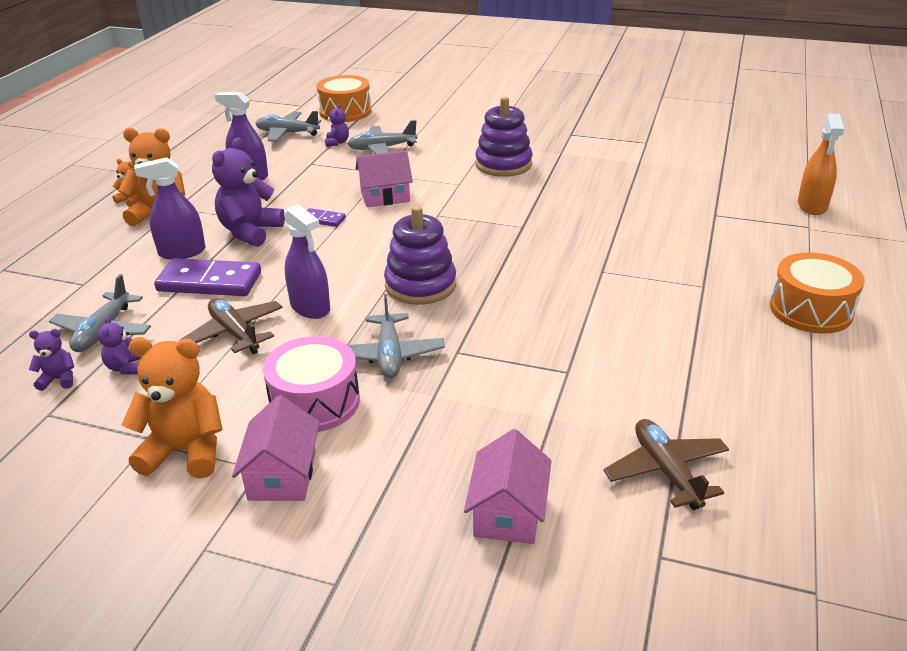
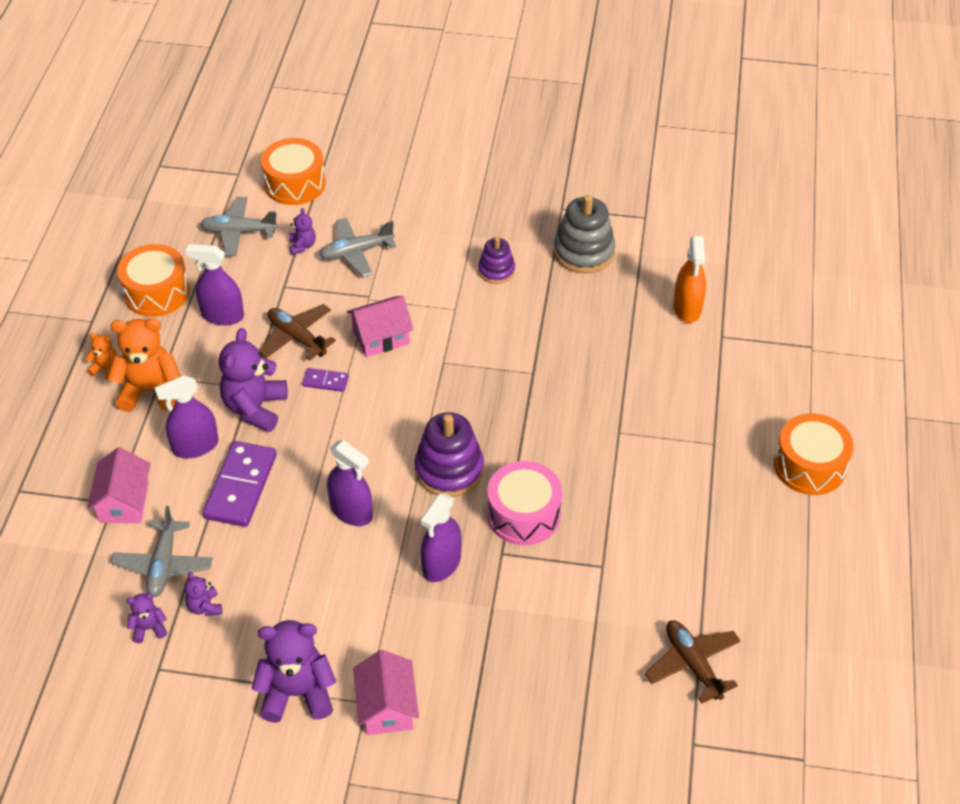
camera: 10 degrees left, 15 degrees up
orange teddy bear [122,337,223,478] -> purple teddy bear [251,620,336,723]
purple domino [154,258,261,296] -> purple domino turned 75 degrees counterclockwise [203,441,277,527]
brown plane [180,298,283,354] -> brown plane moved to [259,304,336,360]
pink drum [263,336,360,432] -> pink drum moved to [487,461,562,545]
grey plane [348,294,445,378] -> purple spray bottle [421,493,461,582]
pink house [464,429,551,544] -> pink house moved to [87,447,150,523]
purple stacking toy [475,97,533,177] -> purple stacking toy [478,237,515,284], size x0.60
orange spray bottle [798,114,844,215] -> orange spray bottle moved to [673,236,706,323]
none -> orange drum [117,244,190,317]
none -> grey stacking toy [554,195,615,274]

